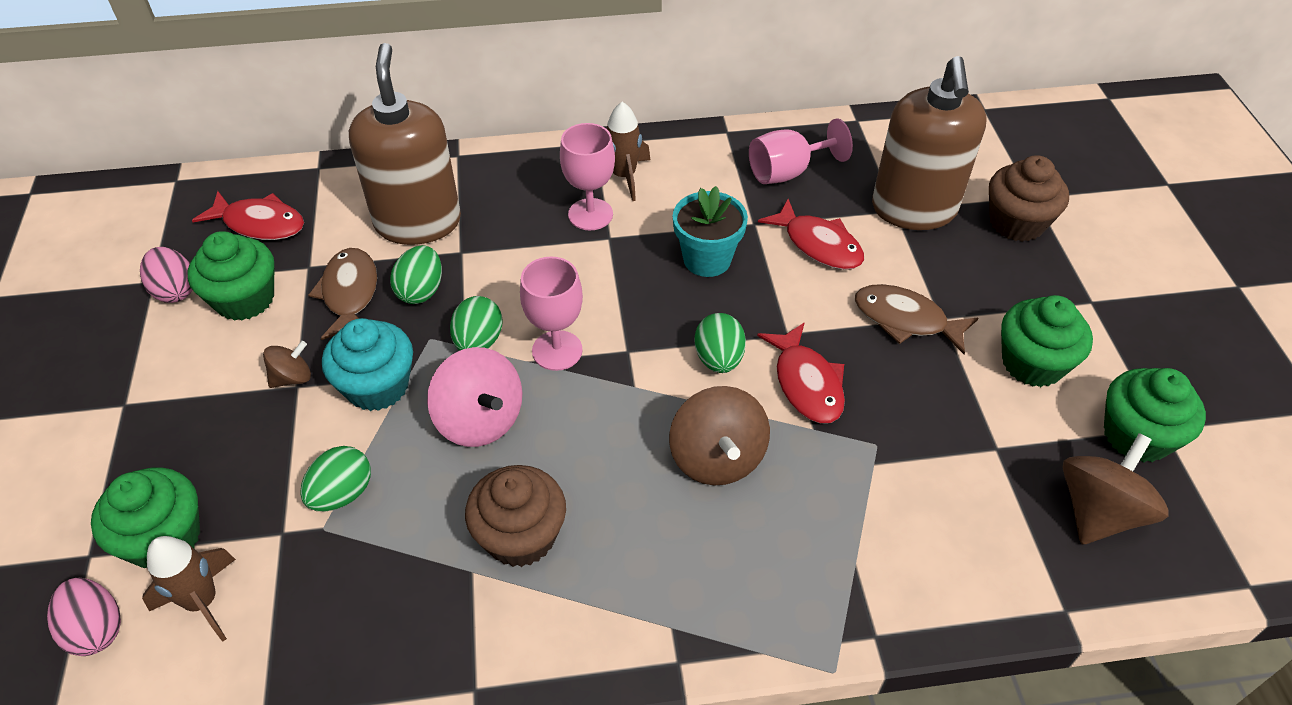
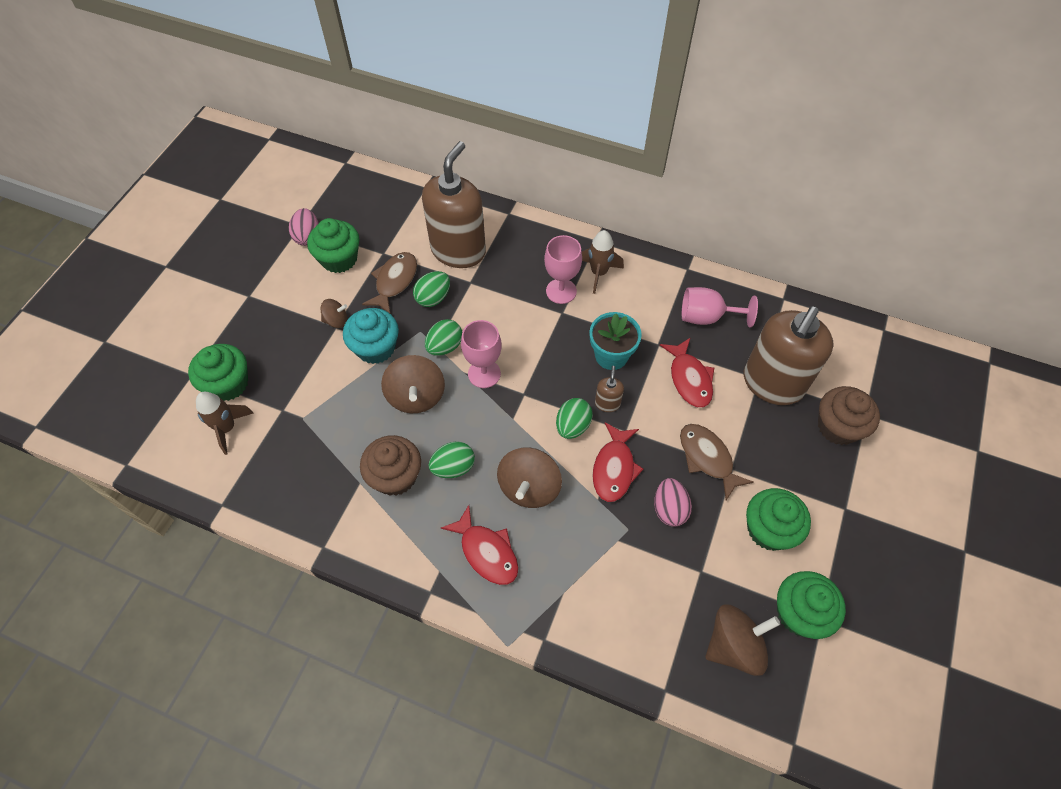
camera: 30 degrees right, 10 degrees up
pink egg [47,578,121,656] -> pink egg moved to [654,478,692,527]
red fish [192,191,304,240] -> red fish moved to [441,505,518,585]
green egg [300,446,371,511] -> green egg moved to [428,441,475,478]
pink spinning top [427,347,522,447] -> brown spinning top [381,355,445,413]
none -> brown soap dispenser [595,366,624,412]

